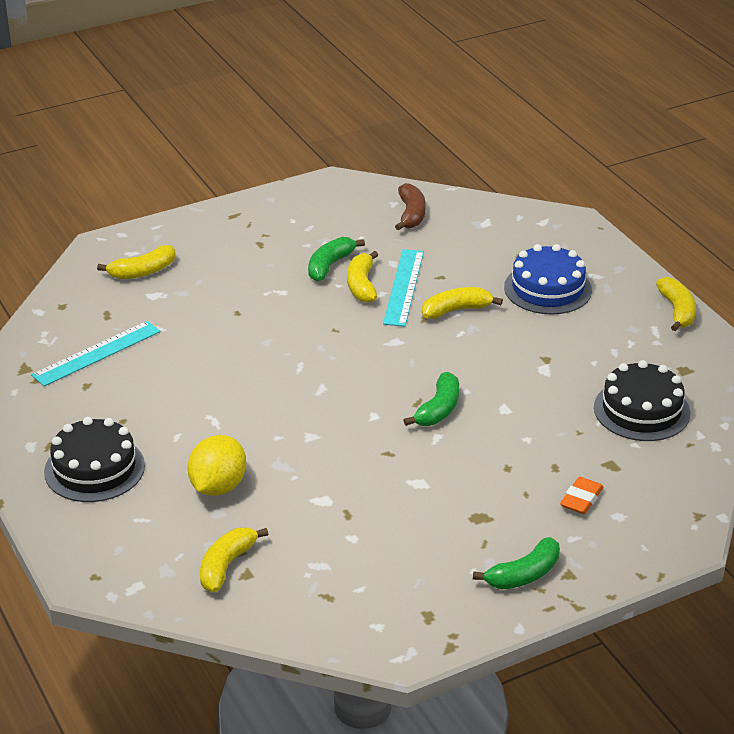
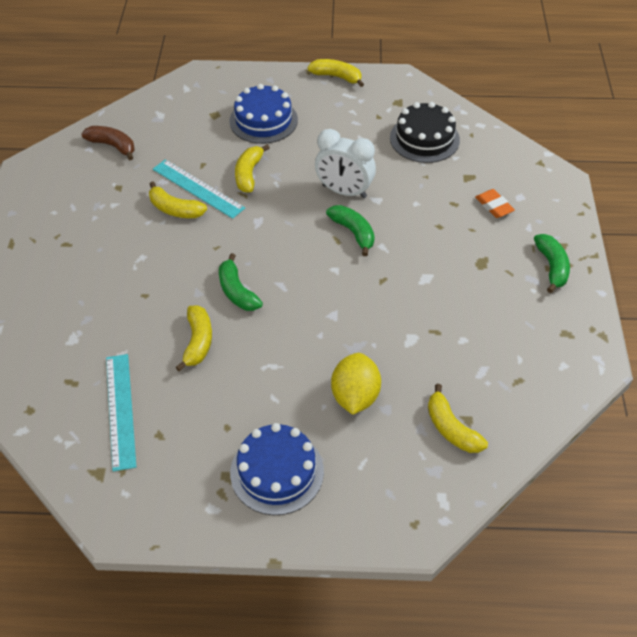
camera: 60 degrees left, 15 degrees up
black cake [44,417,145,502] -> blue cake [230,423,324,515]
yellow banana [97,245,176,279] -> yellow banana moved to [176,306,212,371]
yellow lemon [188,435,246,496] -> yellow lemon turned 45 degrees clockwise [331,353,381,415]
green banana [308,237,365,281] -> green banana moved to [219,253,263,311]
none -> white clock [315,129,376,198]

